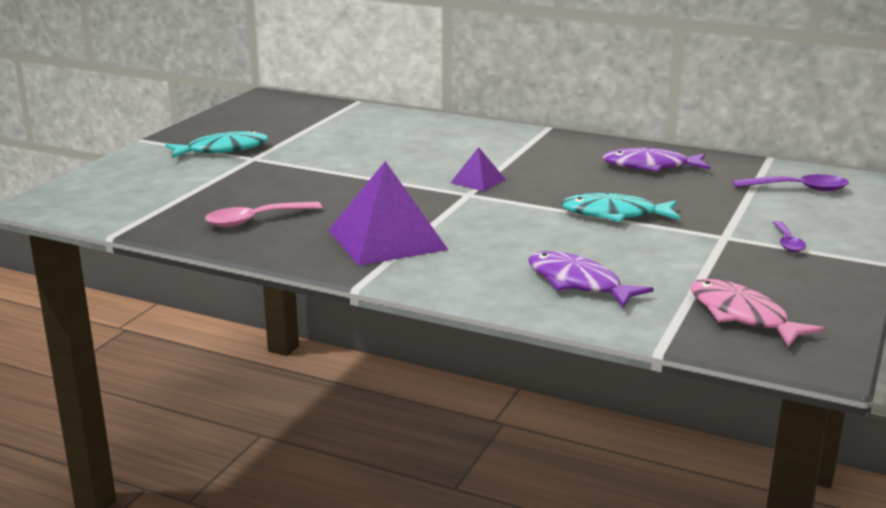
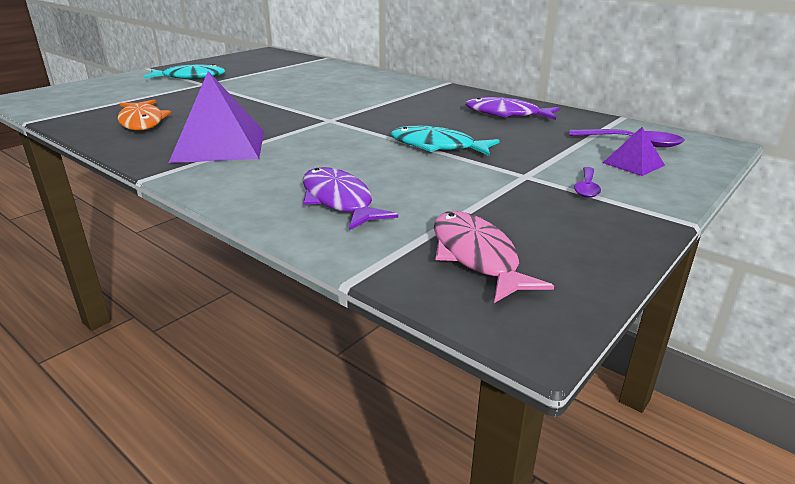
camera: 15 degrees right, 5 degrees up
pink spoon [205,202,322,227] -> orange fish [117,99,171,131]
purple pyramid [450,147,506,191] -> purple pyramid moved to [603,127,665,176]

